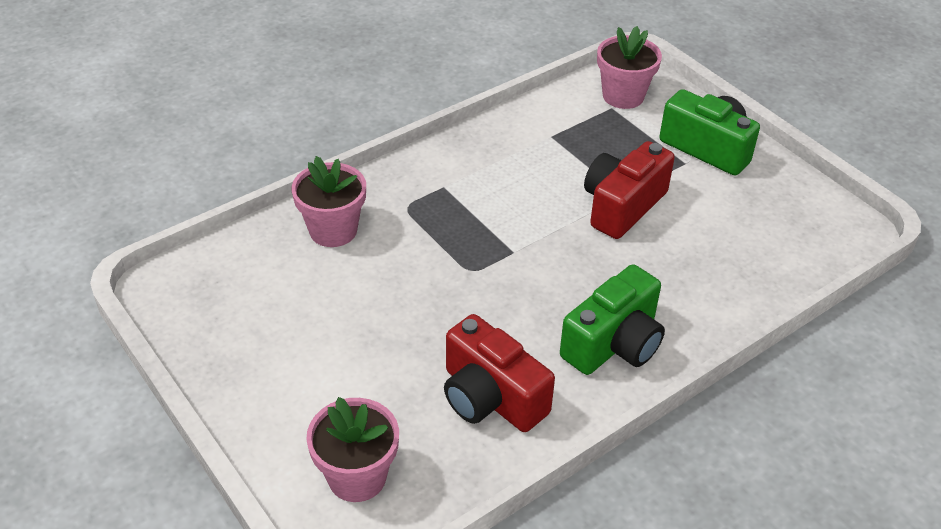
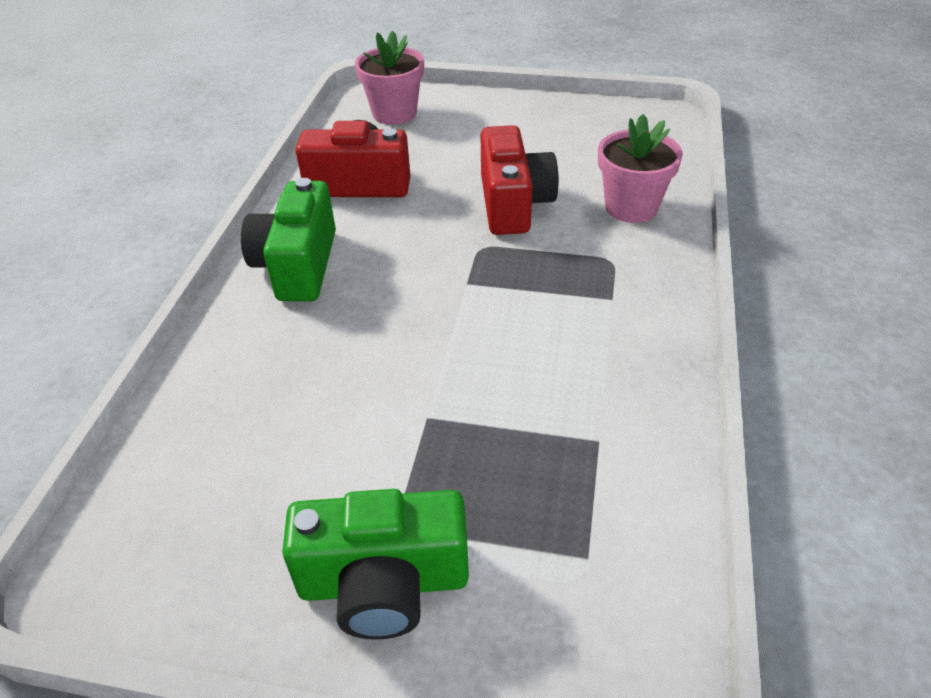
camera: 140 degrees right, 0 degrees up
red camera [584,141,675,239] -> red camera moved to [481,125,559,235]
pink flower pot [597,26,662,109] -> none

